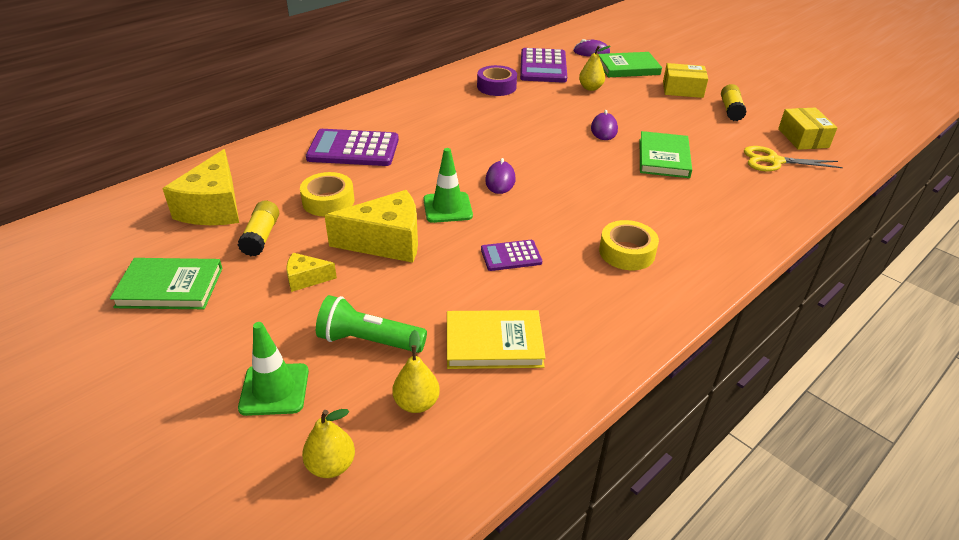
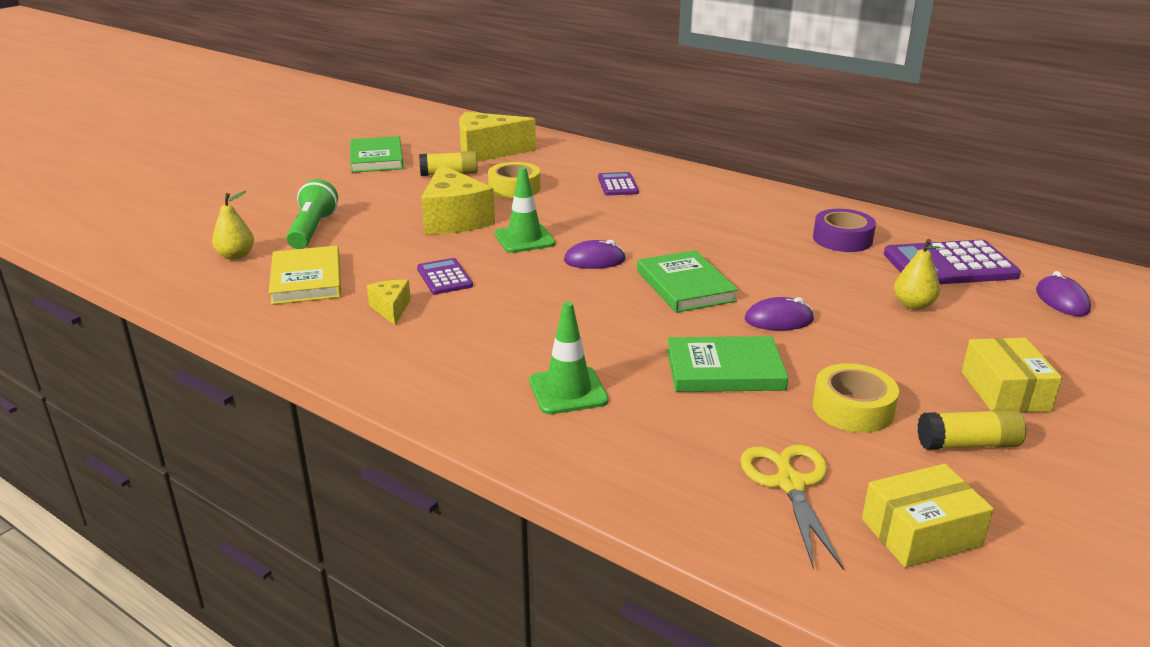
camera: 80 degrees right, 10 degrees down
green traffic cone [238,322,309,416] -> green traffic cone moved to [529,301,609,414]
yellow cheese [286,253,337,292] -> yellow cheese moved to [367,280,411,325]
yellow pear [302,409,355,478] -> none
purple calculator [306,129,399,166] -> purple calculator [598,172,639,196], size x0.54
green book [599,52,662,77] -> green book moved to [637,250,738,313]
yellow tape [599,220,659,270] -> yellow tape moved to [813,363,899,433]

